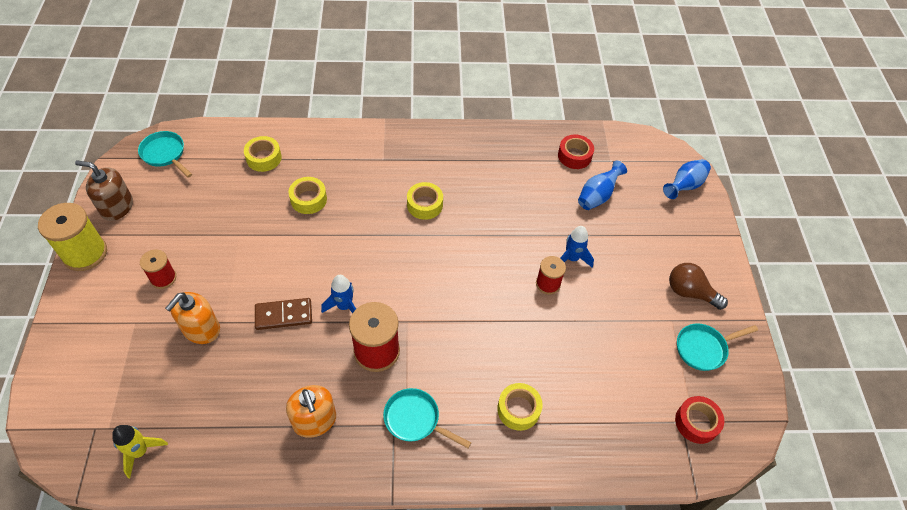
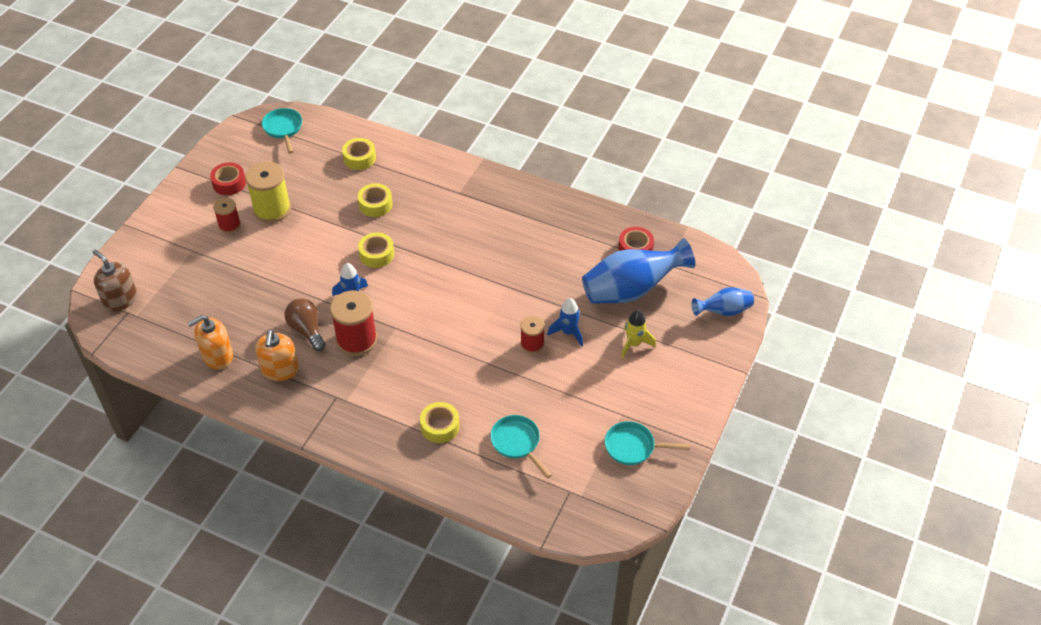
camera: 30 degrees right, 5 degrees down
yellow spool [38,203,107,271] -> yellow spool moved to [245,161,291,223]
brown soap dispenser [75,160,133,221] -> brown soap dispenser moved to [92,250,137,312]
yellow rocket [112,425,168,478] -> yellow rocket moved to [621,310,656,359]
orange soap dispenser [165,292,220,344] -> orange soap dispenser moved to [187,315,233,369]
brown domino [255,298,312,330] -> none
turquoise pan [383,388,472,448] -> turquoise pan moved to [490,415,552,478]
yellow tape [407,182,443,220] -> yellow tape moved to [358,233,394,268]
blue vase [578,161,627,210] -> blue vase [582,238,695,304], size x1.83
brown light bulb [669,263,728,310] -> brown light bulb moved to [284,298,326,351]
red tape [675,396,724,444] -> red tape moved to [210,162,246,195]

